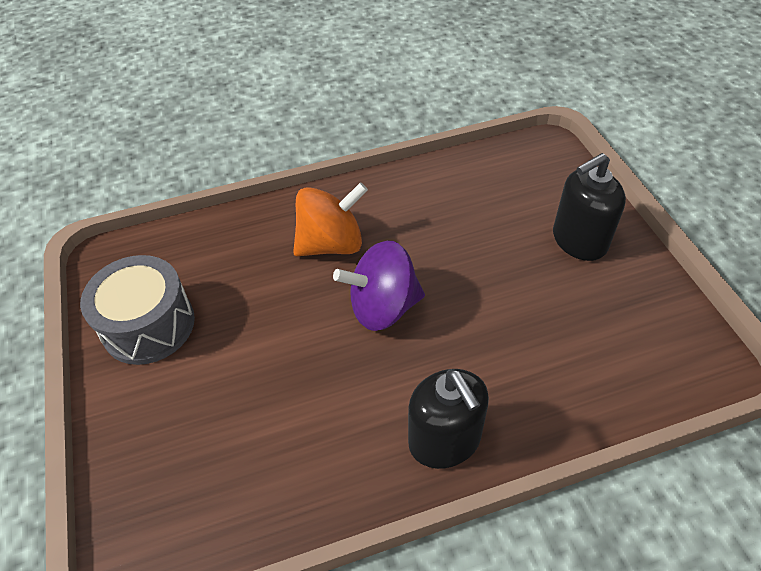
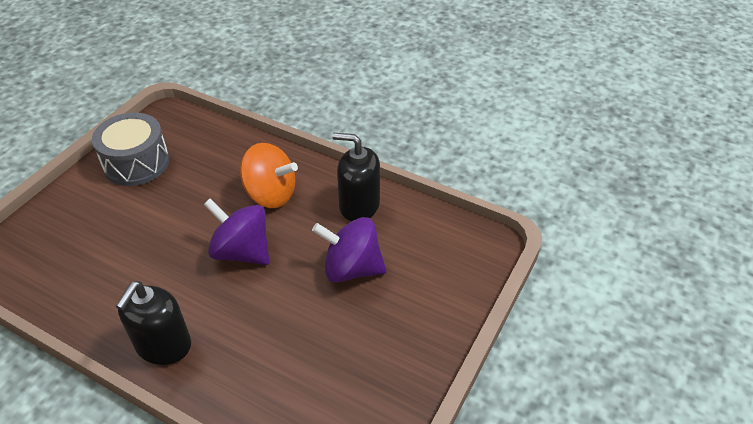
camera: 45 degrees right, 5 degrees down
black soap dispenser [553,153,626,261] -> black soap dispenser moved to [332,133,380,221]
none -> purple spinning top [312,217,387,283]

